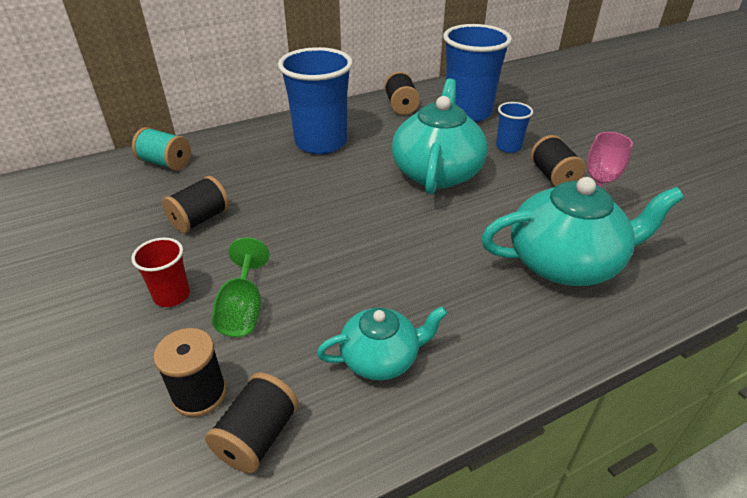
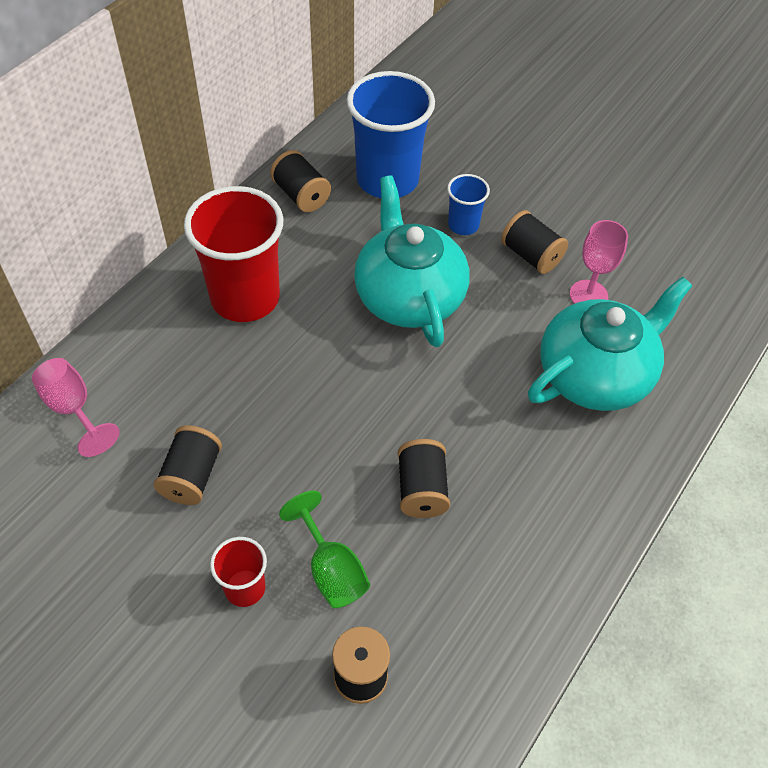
camera: 30 degrees left, 15 degrees up
turquoise spool [132,127,191,170] -> pink goblet [32,358,120,457]
black spool [205,373,299,473] -> black spool moved to [398,439,450,518]
blue cup [278,47,353,154] -> red cup [184,186,283,322]
turquoise teapot [317,306,447,380] -> none

